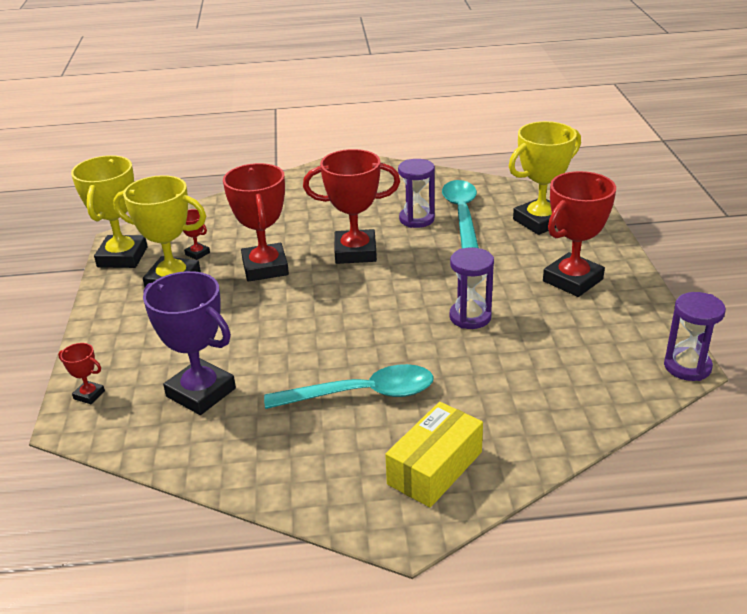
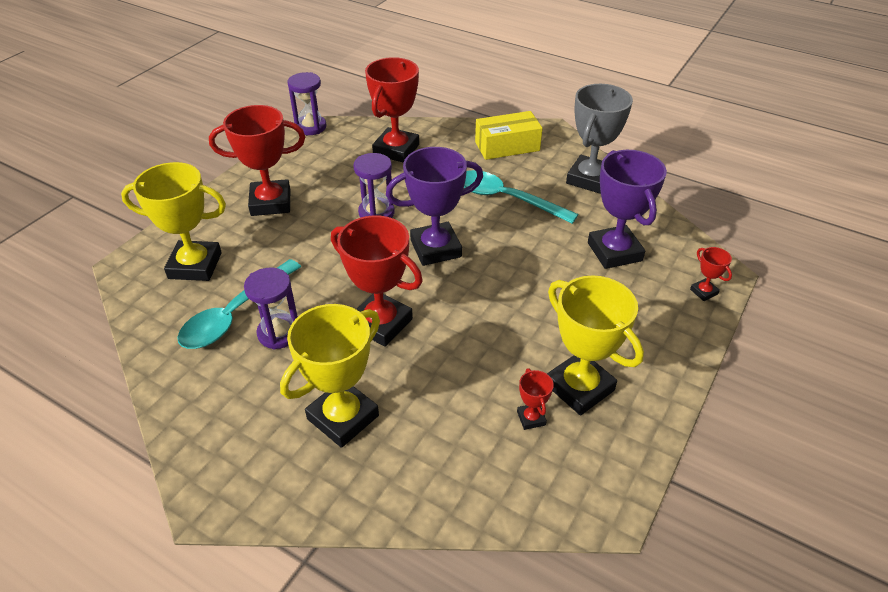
camera: 145 degrees left, 10 degrees up
yellow trophy [71,155,148,268] -> yellow trophy moved to [280,304,380,448]
red trophy [223,163,289,282] -> red trophy moved to [365,57,419,162]
none -> purple trophy [386,147,483,266]
none -> grey trophy [566,84,633,194]

